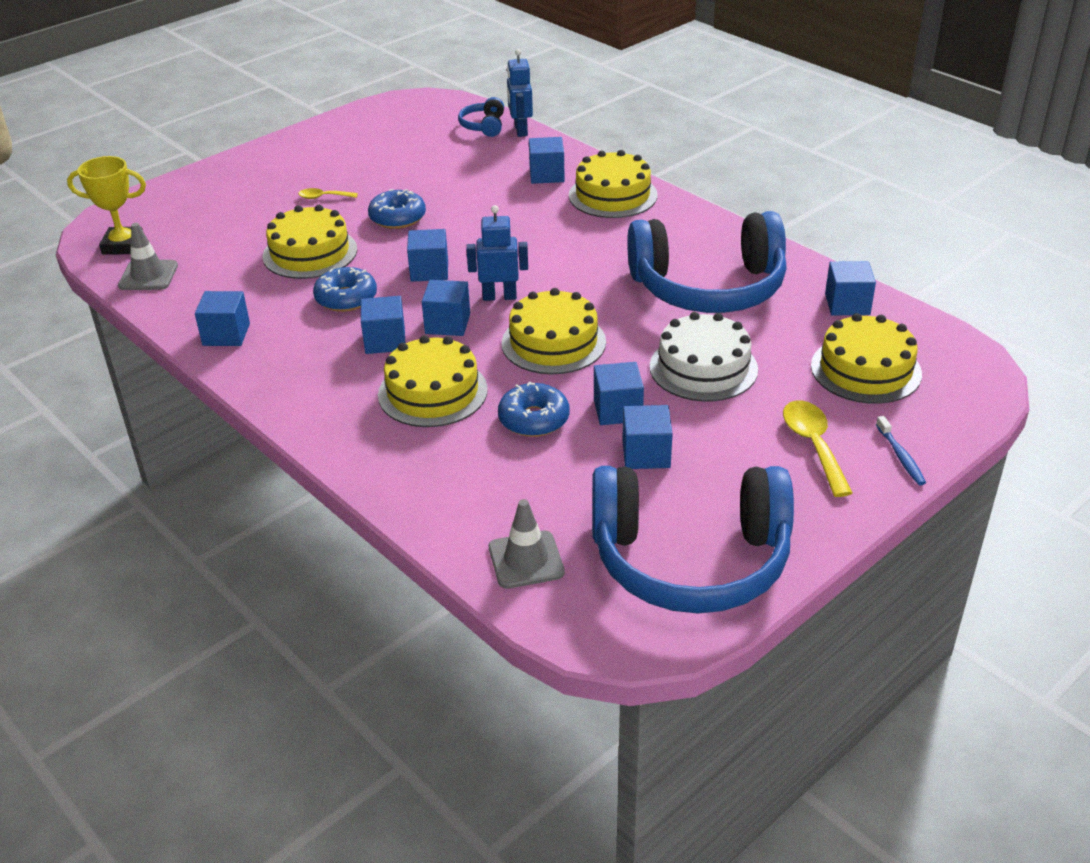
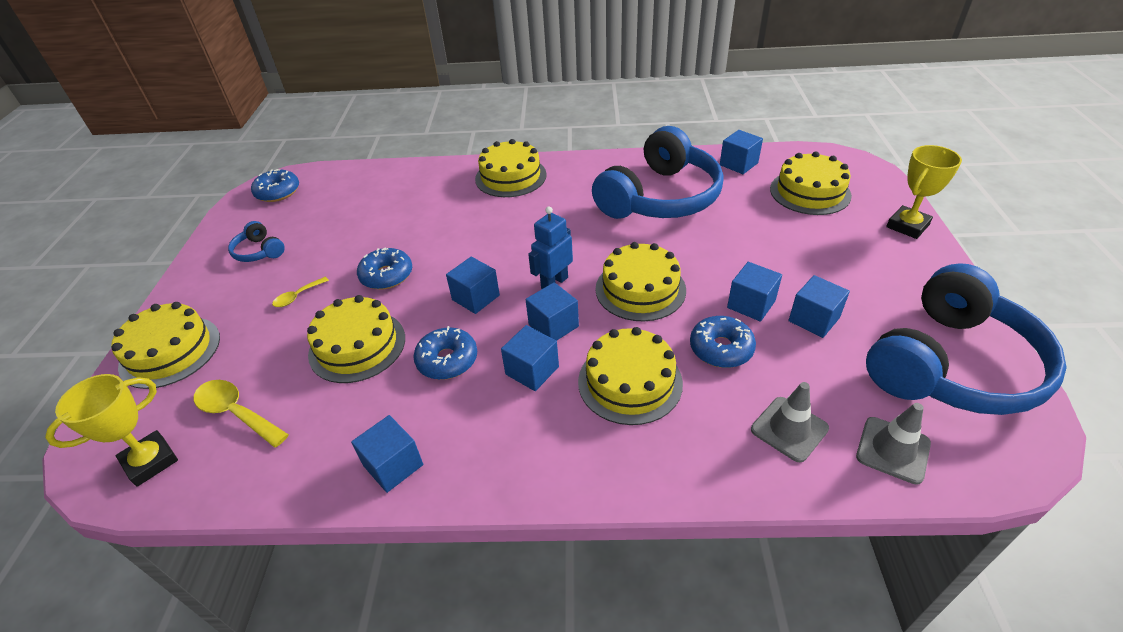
camera: 45 degrees left, 5 degrees up
grey traffic cone [118,223,178,290] -> grey traffic cone moved to [751,382,829,462]
blue headphones [458,97,504,137] -> blue headphones moved to [228,221,285,262]
blue robot [507,49,533,137] -> none
blue cube [529,137,565,184] -> none
white cake [650,312,758,401] -> none
yellow spoon [783,400,853,497] -> yellow spoon moved to [194,380,289,448]
blue toothbrush [876,416,926,486] -> yellow trophy [886,145,962,239]
none -> yellow cake [111,302,220,389]
none -> blue donut [251,169,299,202]

